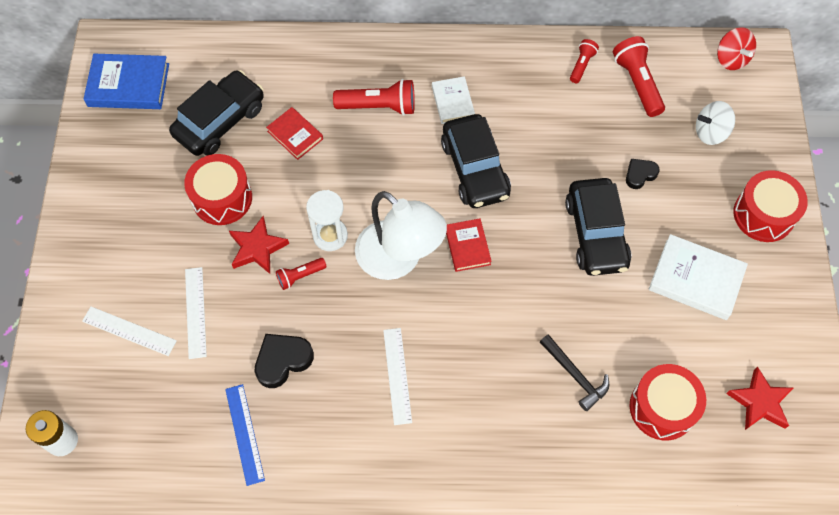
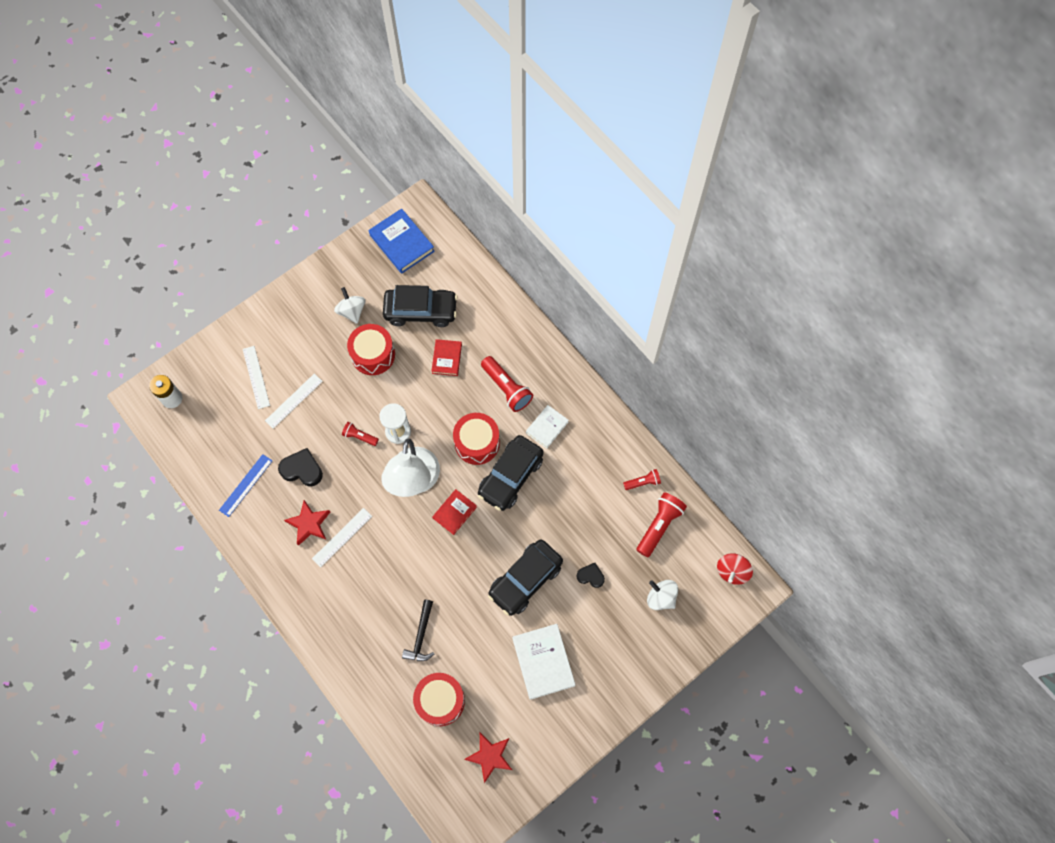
camera: 50 degrees right, 5 degrees up
red star [229,216,289,274] -> red star moved to [284,500,330,546]
red drum [734,170,808,242] -> red drum moved to [453,413,500,465]
none -> white spinning top [334,287,365,324]

